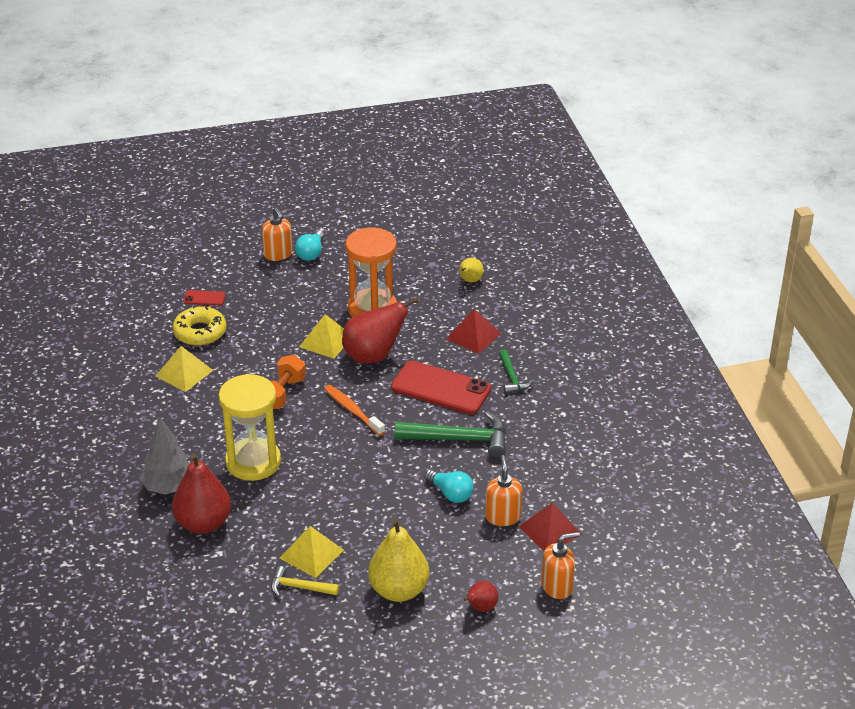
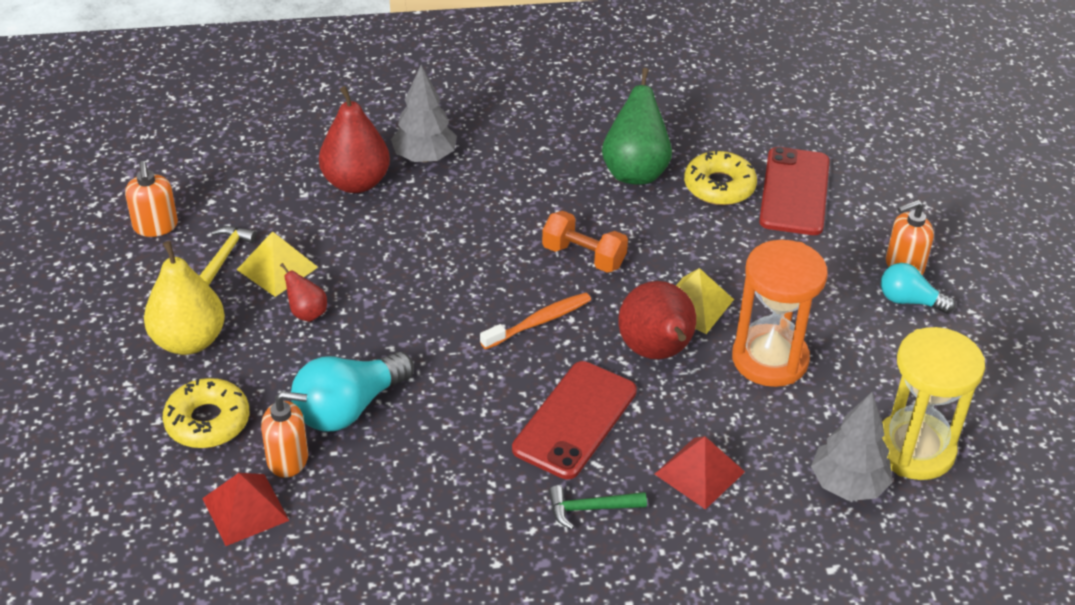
camera: 95 degrees right, 5 degrees up
yellow pyramid [156,346,213,392] -> green pear [602,68,672,185]
red phone [183,290,226,306] -> red phone [759,147,830,235], size x2.19
yellow hourglass [219,374,281,481] -> yellow hourglass moved to [882,327,985,480]
green hammer [395,411,506,458] -> none
turquoise light bulb [425,469,474,503] -> turquoise light bulb [291,352,414,432], size x1.67
yellow pear [459,258,484,282] -> grey tree [811,392,893,501]
red pear [464,581,498,612] -> red pear moved to [280,263,327,322]
orange soap dispenser [541,532,580,599] -> orange soap dispenser moved to [125,161,178,237]
none -> yellow donut [163,378,249,448]

